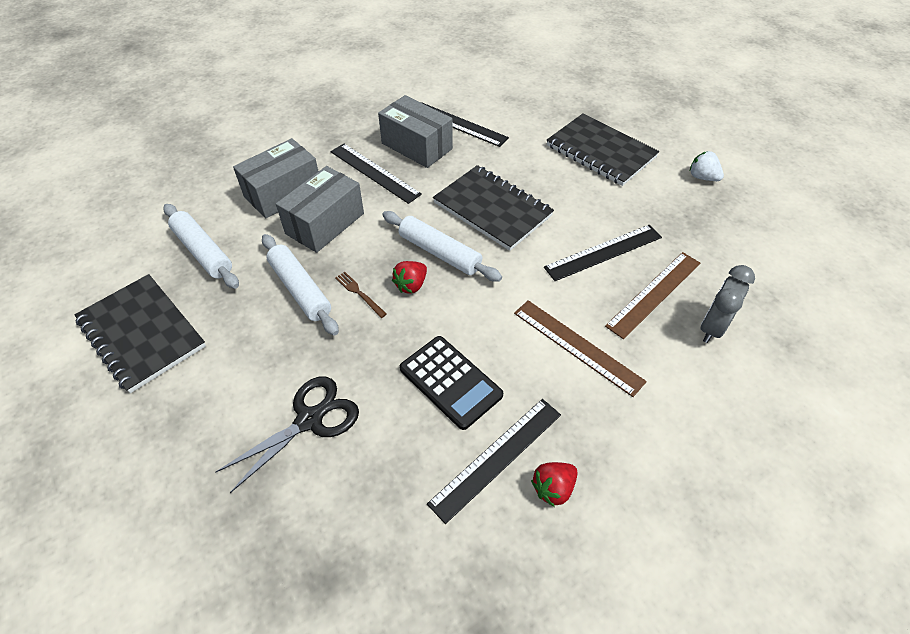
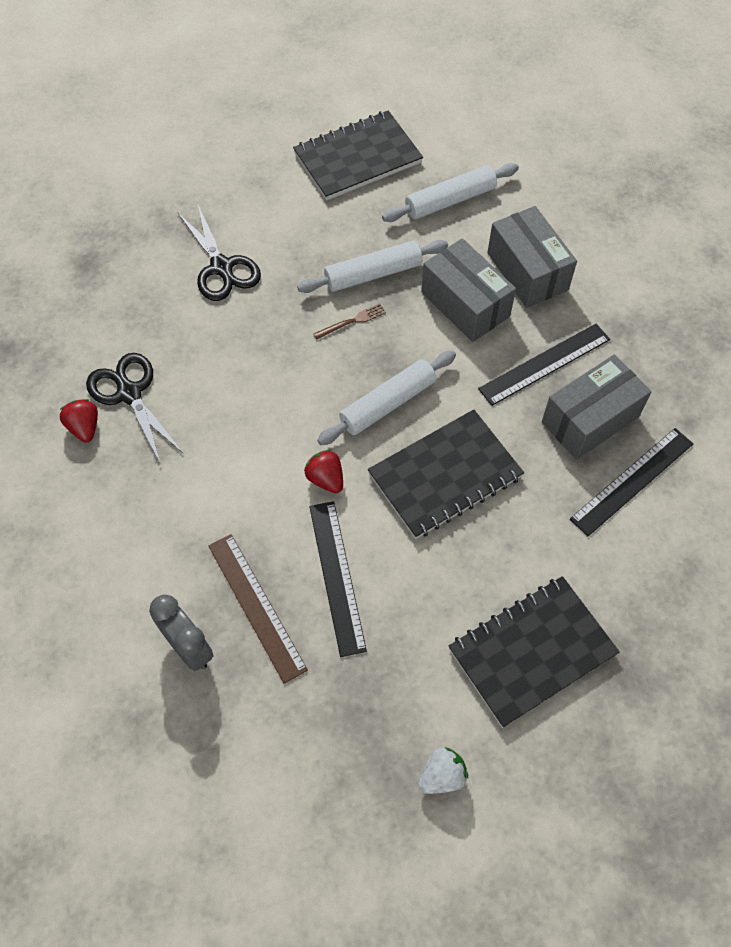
camera: 105 degrees right, 10 degrees up
red strawberry [392,261,427,294] -> red strawberry moved to [304,450,343,493]
black calculator [400,336,503,430] -> none
black ruler [427,399,561,524] -> black scissors [86,353,184,464]
brown ruler [514,300,647,397] -> none

